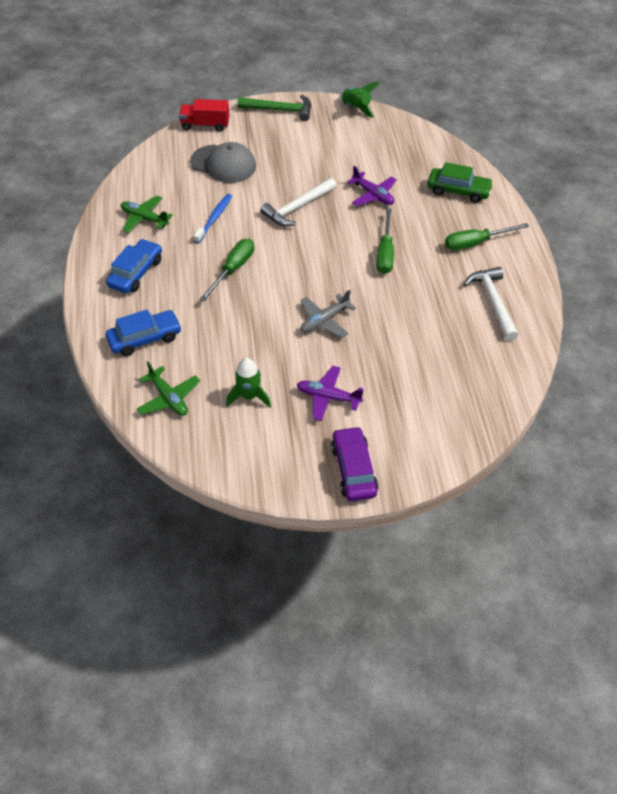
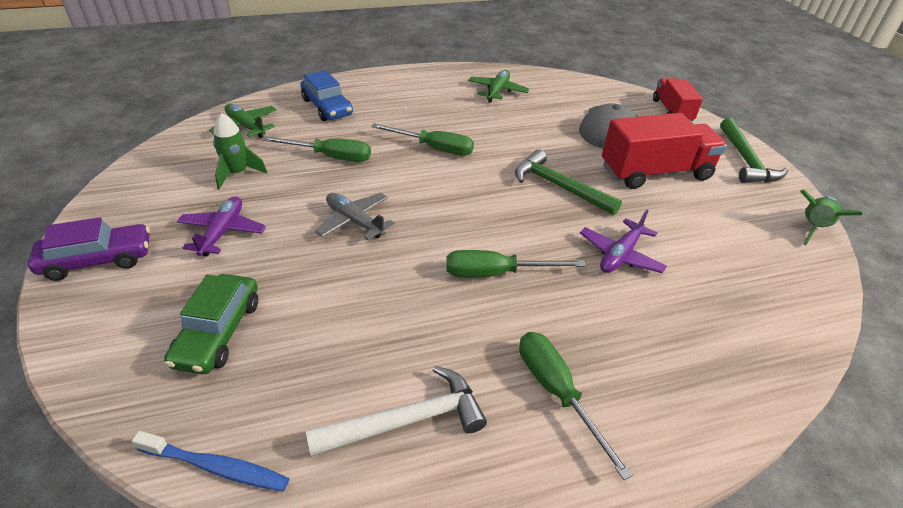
camera: 80 degrees right, 10 degrees down
blue car [106,239,162,293] -> none
green plane [137,361,200,416] -> green plane turned 90 degrees clockwise [209,104,277,138]
blue toothbrush [194,194,232,243] -> blue toothbrush moved to [132,431,289,491]
white hammer [260,178,336,226] -> green hammer [515,150,622,215]
green car [427,162,494,203] -> green car moved to [164,274,258,374]
none -> green screwdriver [262,136,371,162]
none -> red truck [602,113,727,189]

